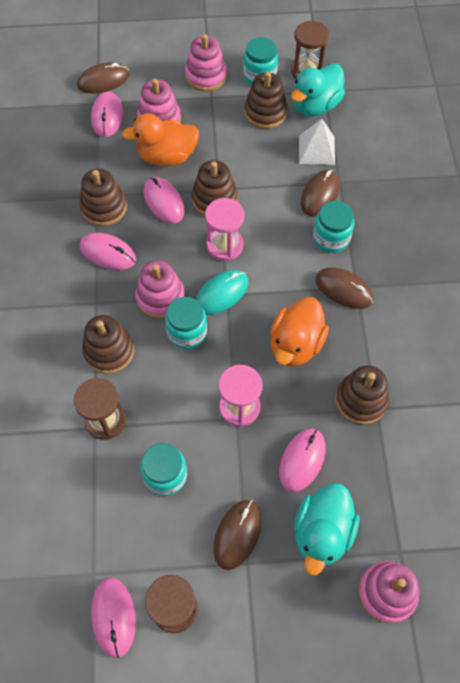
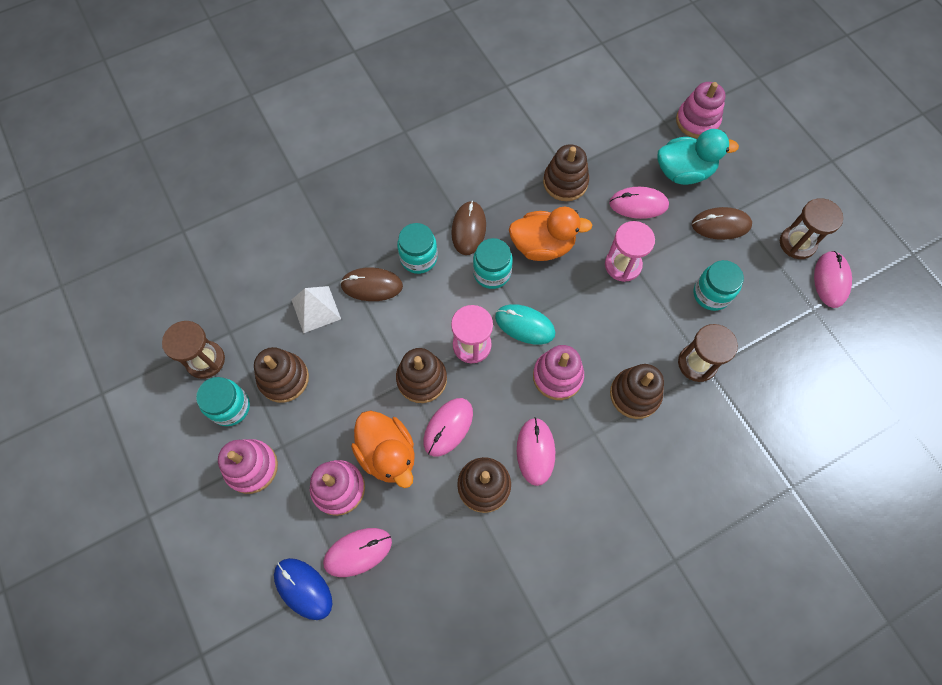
camera: 115 degrees left, 5 degrees up
brown mouse [77,62,130,93] -> blue mouse [274,558,332,620]
pink mouse [91,578,136,658] -> pink mouse turned 45 degrees counterclockwise [814,251,852,308]
turquoise jar [165,297,207,349] -> turquoise jar moved to [473,238,513,289]
turquoise duck [291,63,345,116] -> none

